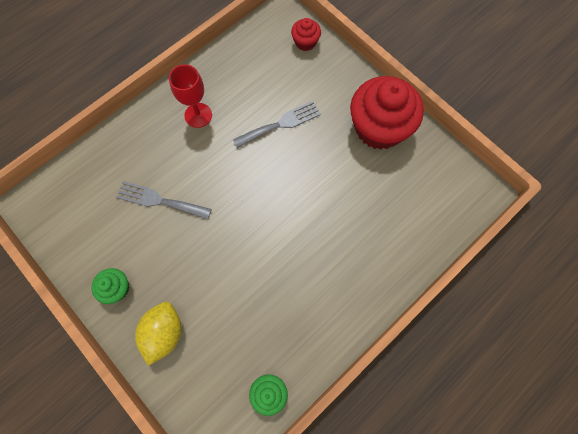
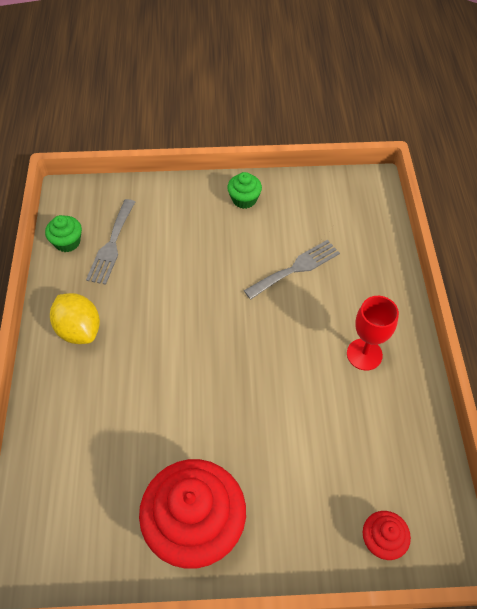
camera: 130 degrees right, 15 degrees down
yellow lemon [135,302,181,366] -> yellow lemon moved to [50,293,100,344]
grey fork [233,101,321,148] -> grey fork moved to [86,199,135,285]

